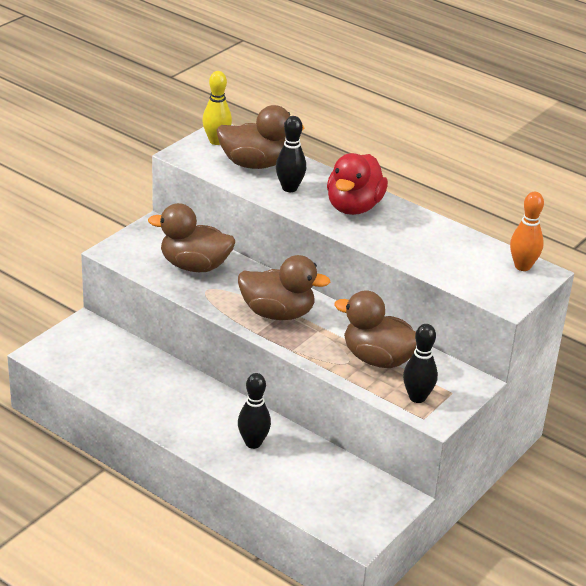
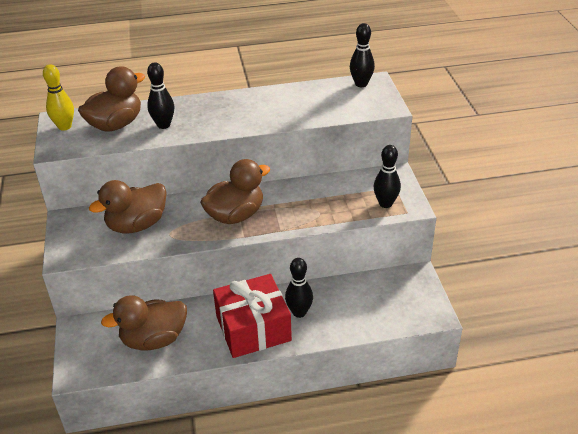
camera: 45 degrees left, 5 degrees up
red duck [327,153,388,215] -> none
brown duck [334,290,417,368] -> brown duck moved to [101,295,187,350]
orange bowling pin [510,192,544,271] -> black bowling pin [350,23,375,87]
none -> red gift [213,274,292,358]

